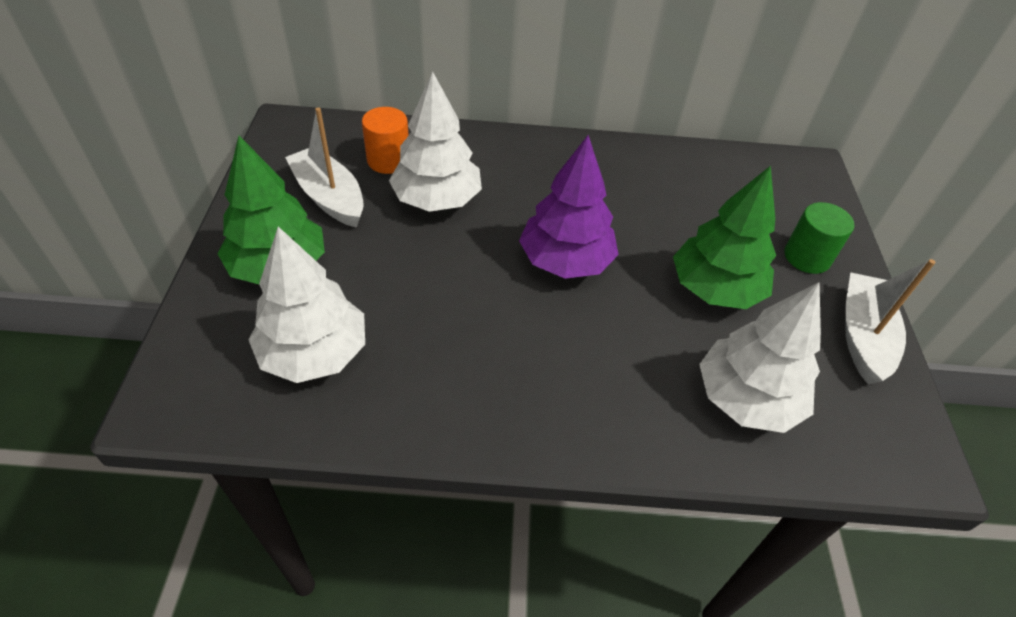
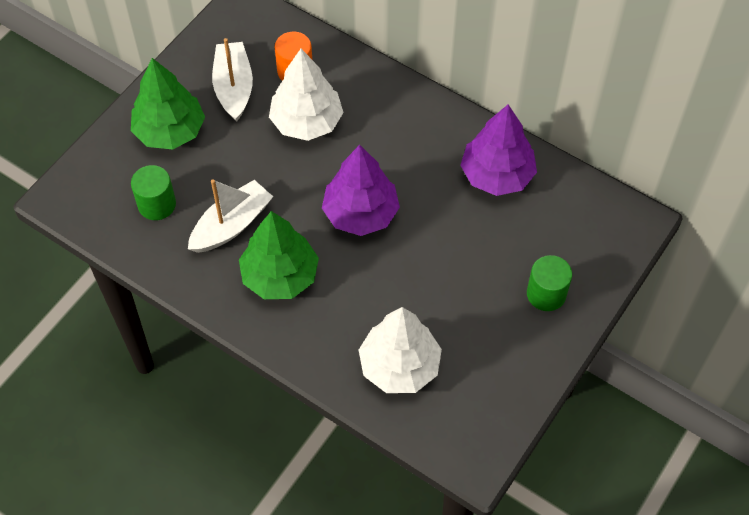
camera: 35 degrees right, 10 degrees up
white tree [248,227,365,383] -> green cylinder [131,165,176,220]
green tree [673,166,776,309] -> green tree moved to [239,211,319,299]
white boat [845,259,936,385] -> white boat moved to [188,179,273,253]
none -> purple tree [460,104,537,196]

